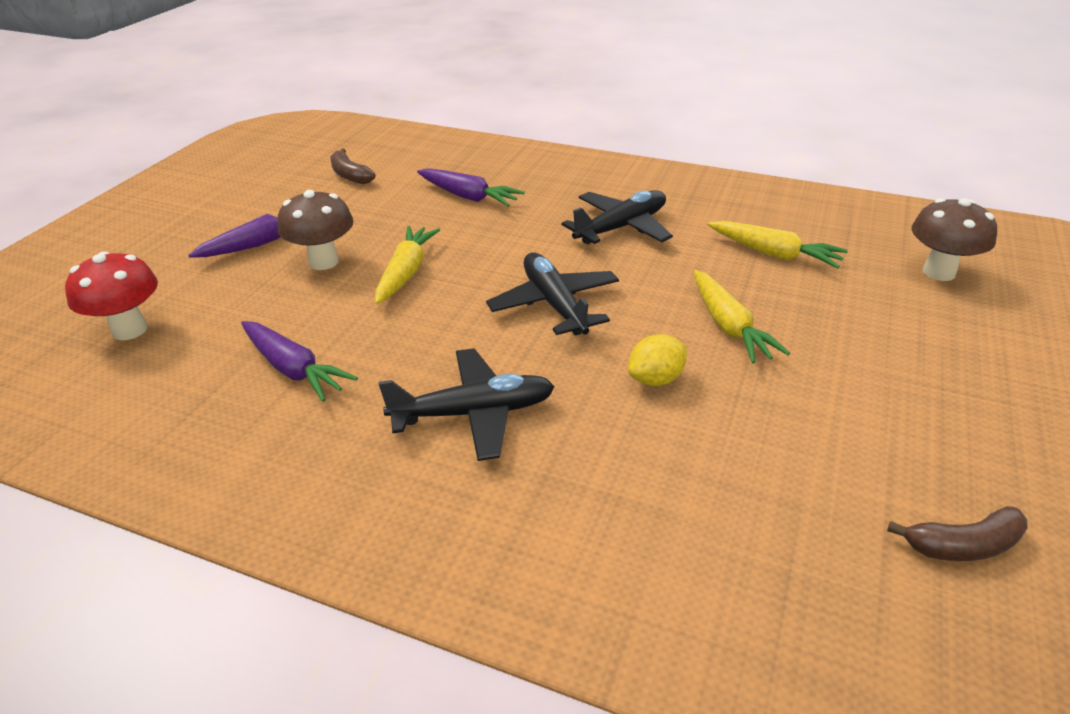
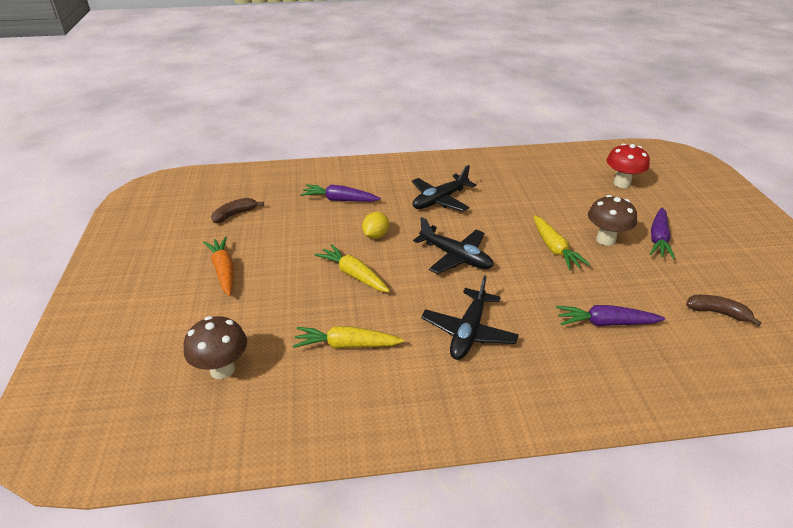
camera: 150 degrees right, 0 degrees up
purple carrot [241,321,358,402] -> purple carrot moved to [300,184,381,202]
none -> orange carrot [203,237,234,296]

